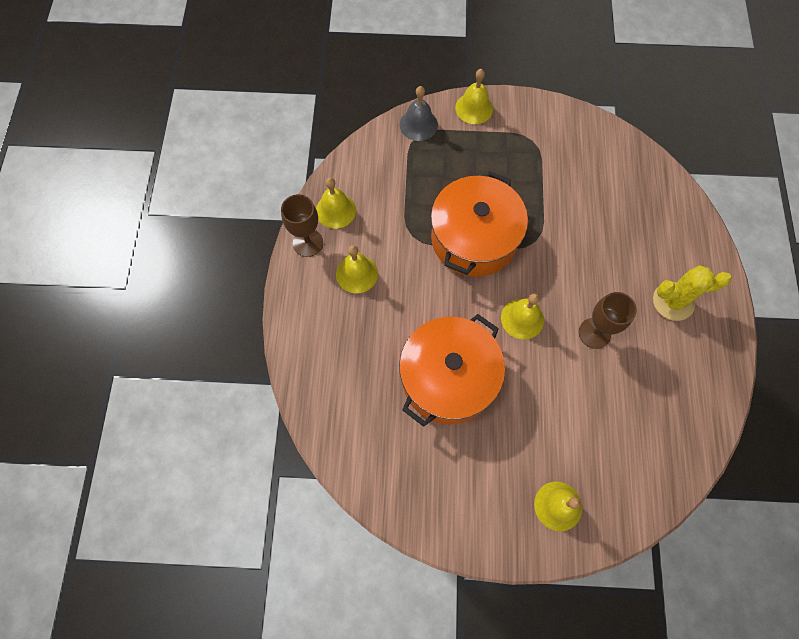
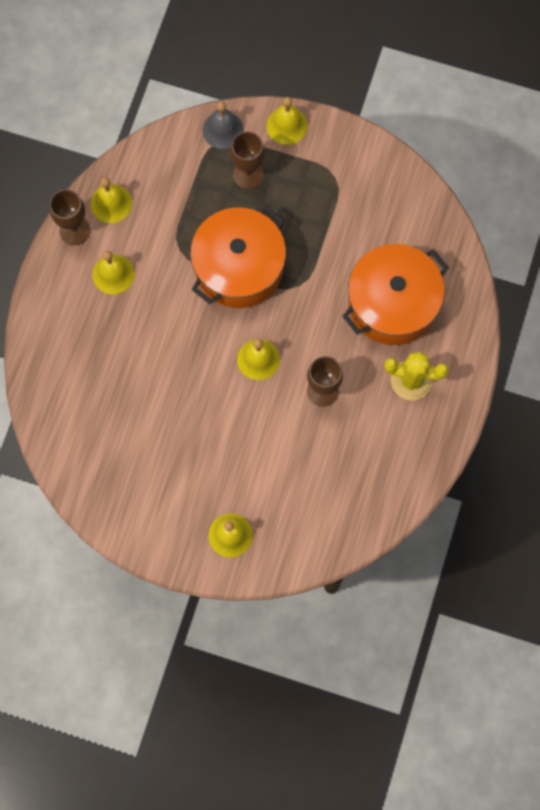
camera: 15 degrees right, 5 degrees up
orange pot [399,314,505,427] -> orange pot moved to [342,244,449,345]
none -> brown goblet [230,131,265,189]

